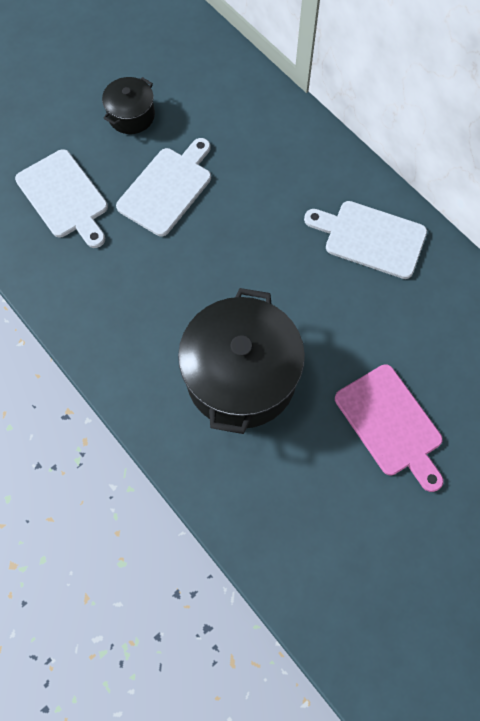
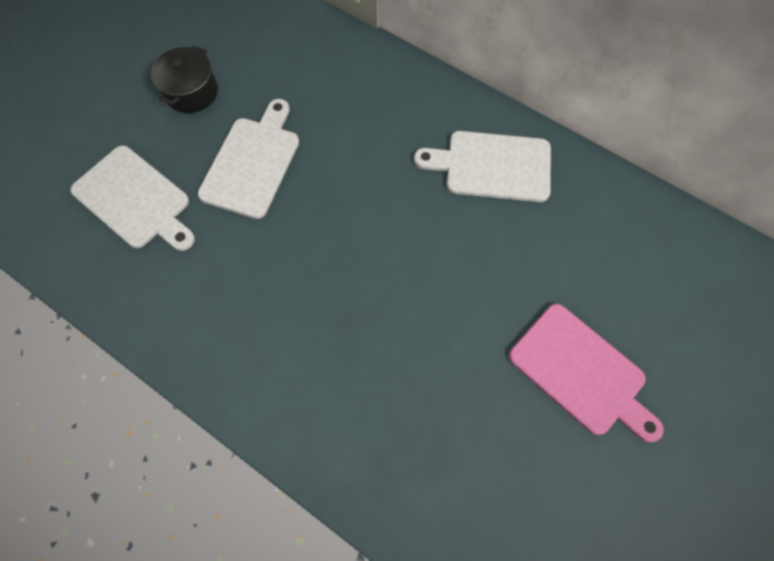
camera: 15 degrees left, 0 degrees up
black pot [178,288,305,434] -> none

